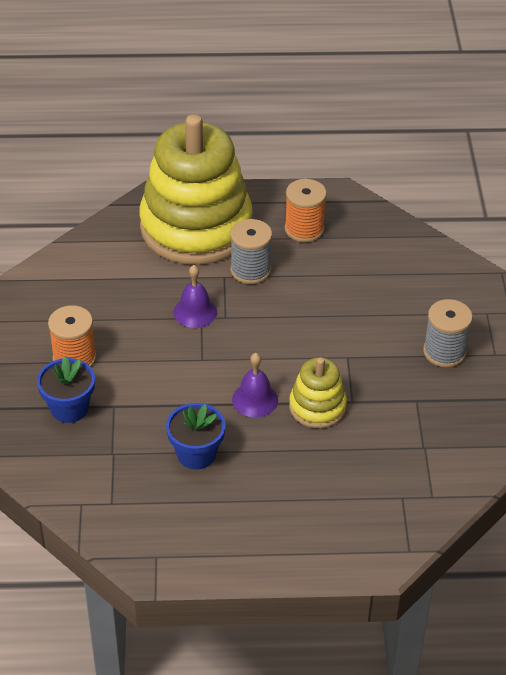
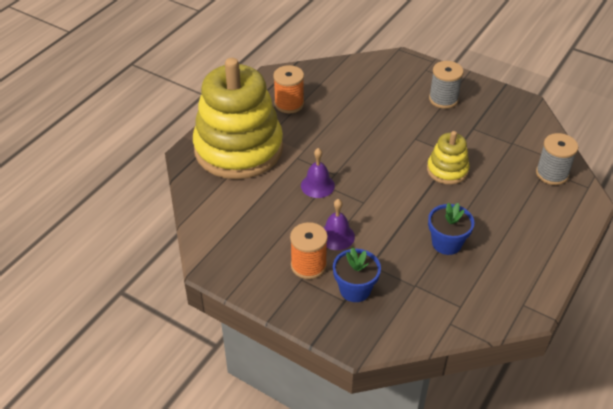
camera: 55 degrees left, 0 degrees up
grey spool [230,219,272,284] -> grey spool moved to [536,133,578,185]
purple bell [232,353,278,417] -> purple bell moved to [323,199,355,250]

